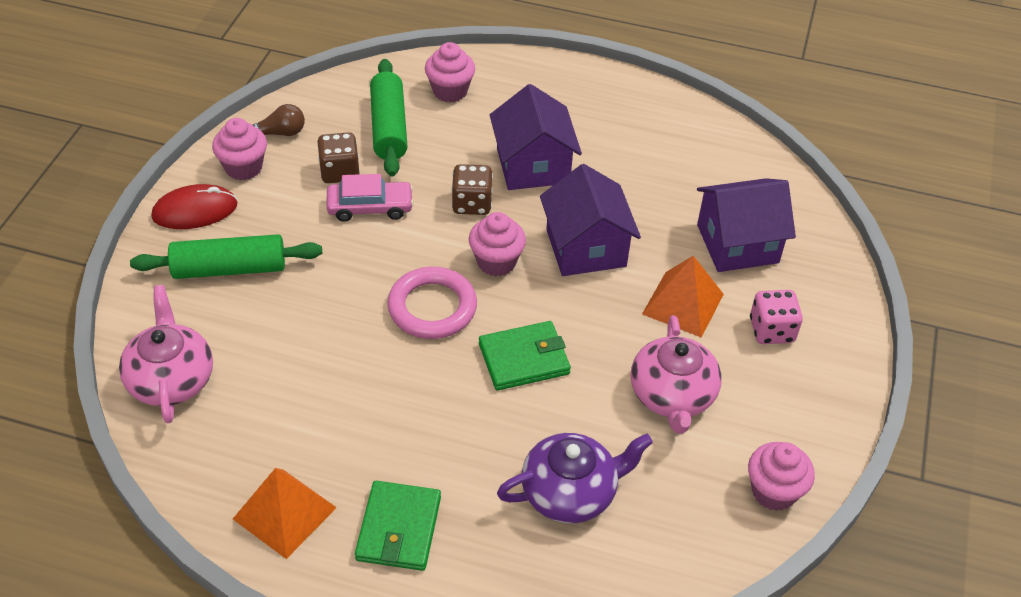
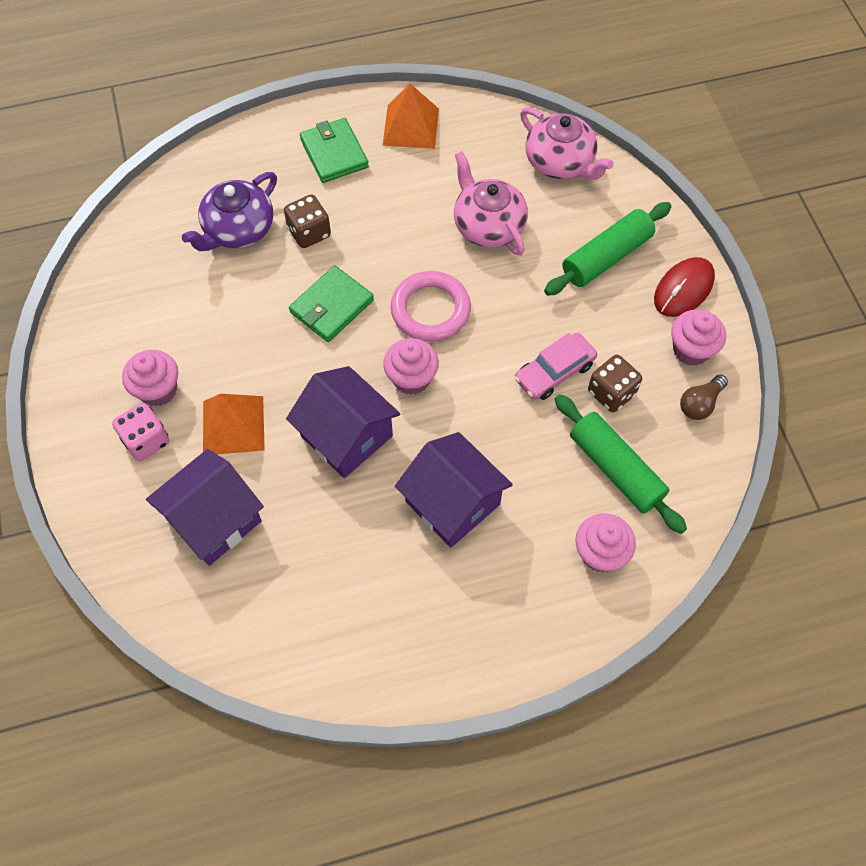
camera: 150 degrees right, 15 degrees up
brown dice [451,164,493,215] -> brown dice moved to [284,194,331,248]
pink teapot [631,315,722,434] -> pink teapot moved to [454,151,528,256]
pink cupcake [748,442,815,511] -> pink cupcake moved to [122,350,178,406]

